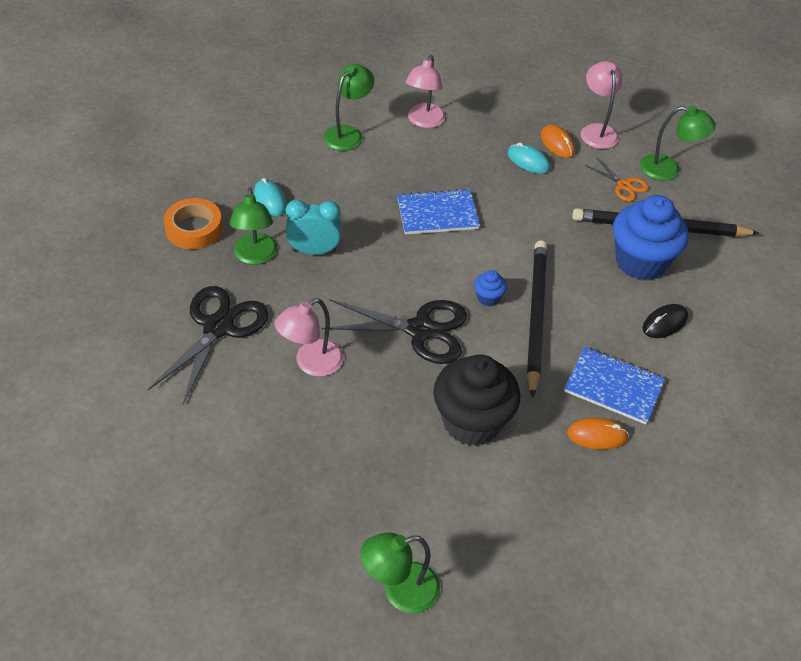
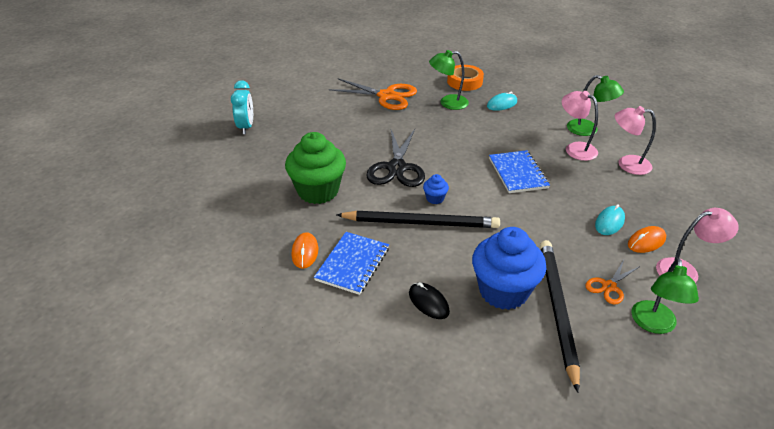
camera: 90 degrees right, 10 degrees down
black scissors [148,286,268,405] -> orange scissors [329,78,417,110]
pink lamp [274,298,344,377] -> pink lamp moved to [562,91,598,161]
turquoise clock [286,199,341,255] -> turquoise clock moved to [231,80,253,134]
green lamp [360,532,440,613] -> none
black cupcake [433,354,520,446] -> green cupcake [285,132,346,204]

